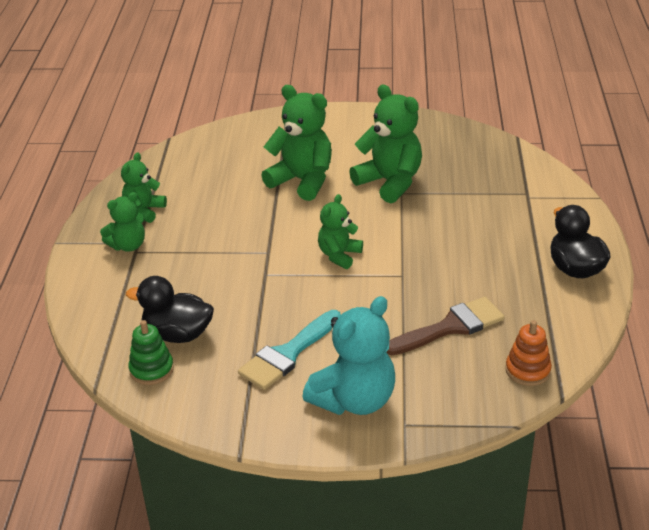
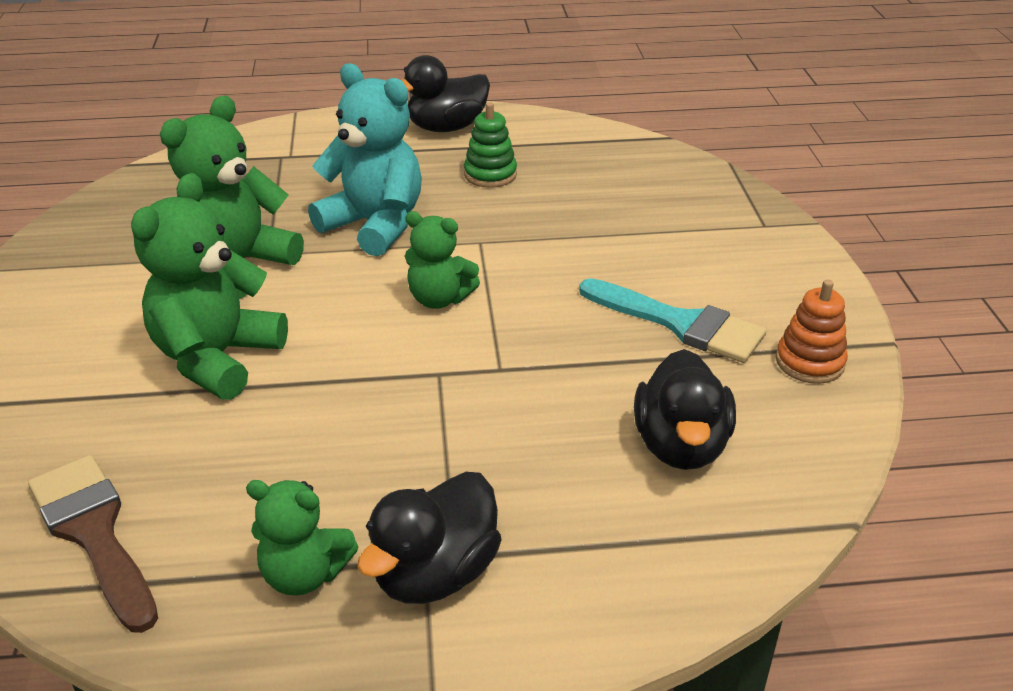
camera: 100 degrees left, 0 degrees up
green teddy bear [100,192,145,252] -> black duck [357,472,502,604]
green stacking toy [128,320,174,385] -> green stacking toy moved to [464,102,517,188]
turquoise teddy bear [302,296,395,415] -> turquoise teddy bear moved to [308,64,422,256]
brown brush [387,297,504,355] -> brown brush moved to [28,455,158,633]
orange stacking toy [505,320,552,386] -> orange stacking toy moved to [776,280,848,384]

